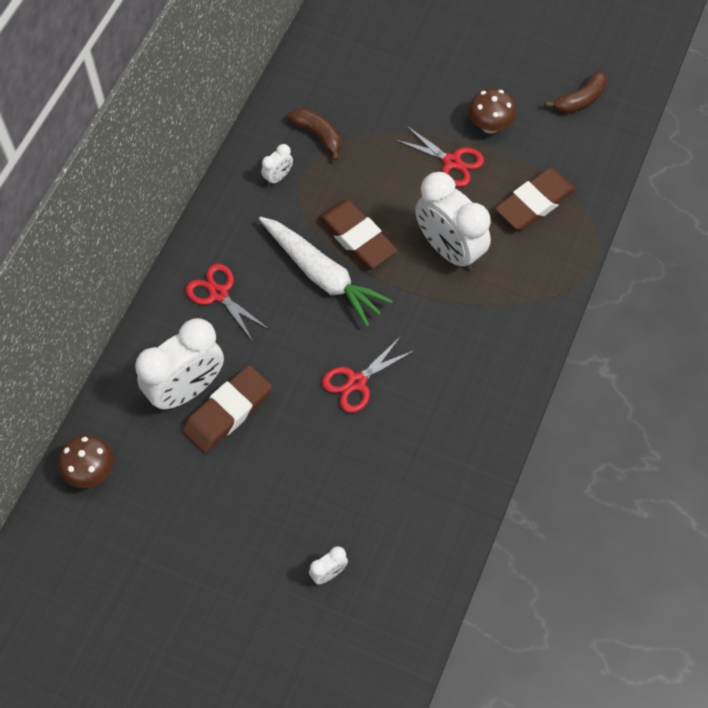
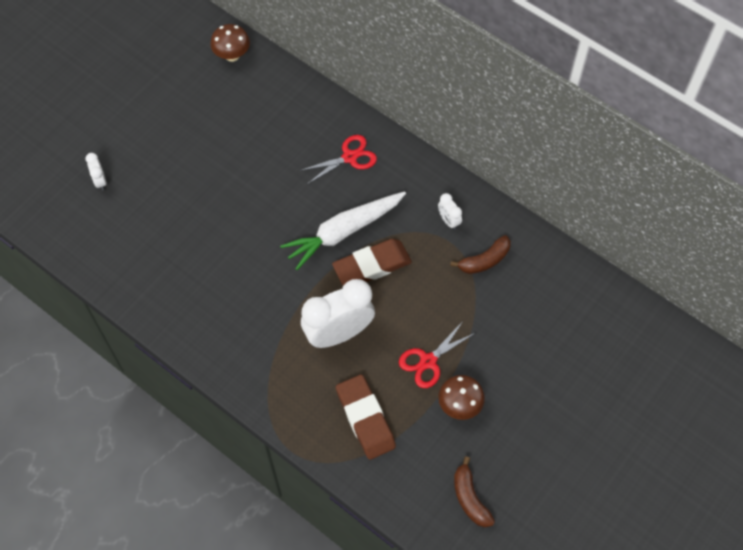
camera: 105 degrees right, 0 degrees up
white clock [135,318,224,410] -> none
brown eraser [182,365,272,453] -> none
red scissors [322,336,415,413] -> none

